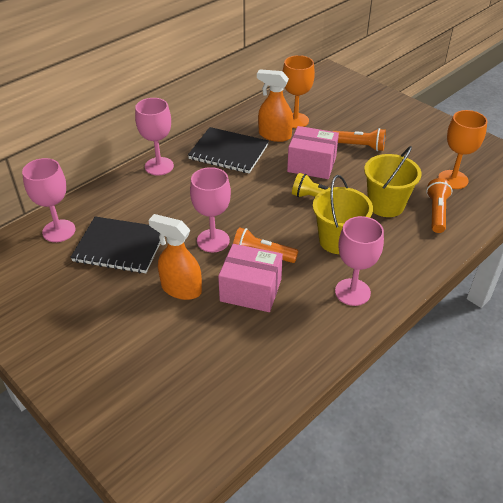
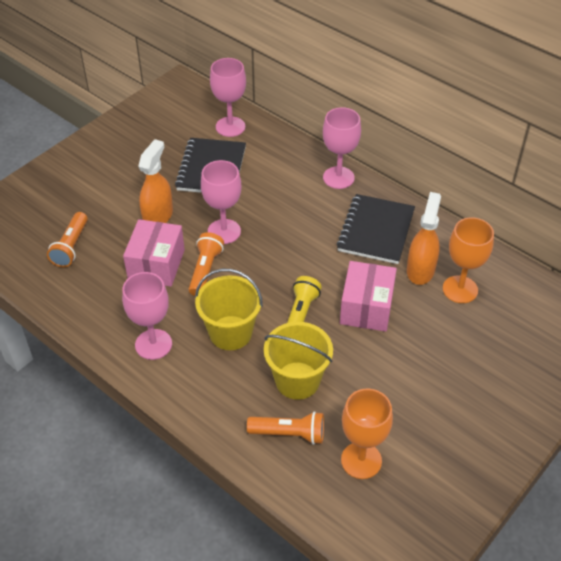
camera: 85 degrees right, 5 degrees up
orange flashlight [332,128,386,151] -> orange flashlight moved to [47,212,88,267]

